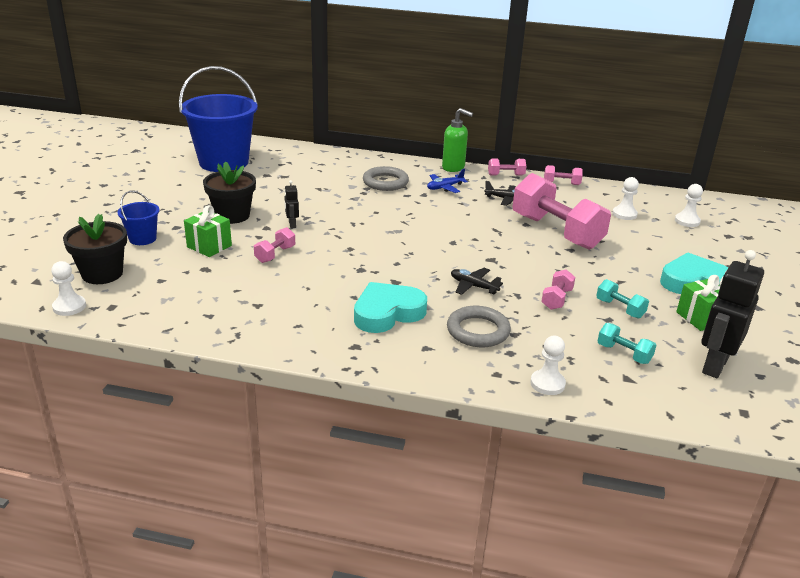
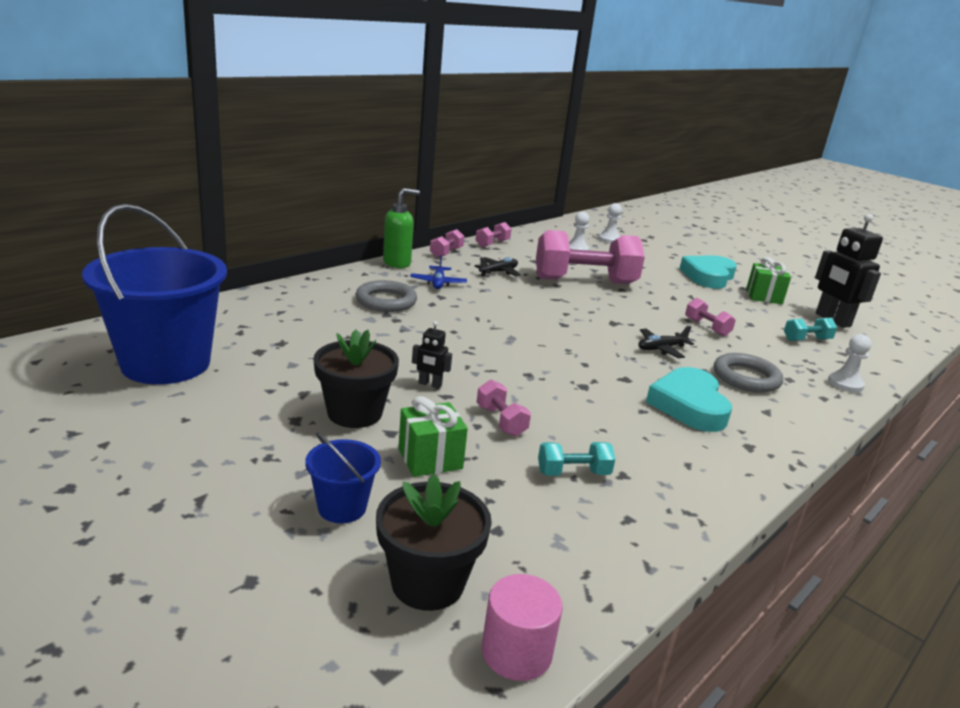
camera: 60 degrees left, 5 degrees down
white pawn [51,261,86,316] -> pink cylinder [482,574,563,681]
turquoise dumbbell [596,279,649,319] -> turquoise dumbbell moved to [538,442,615,476]

